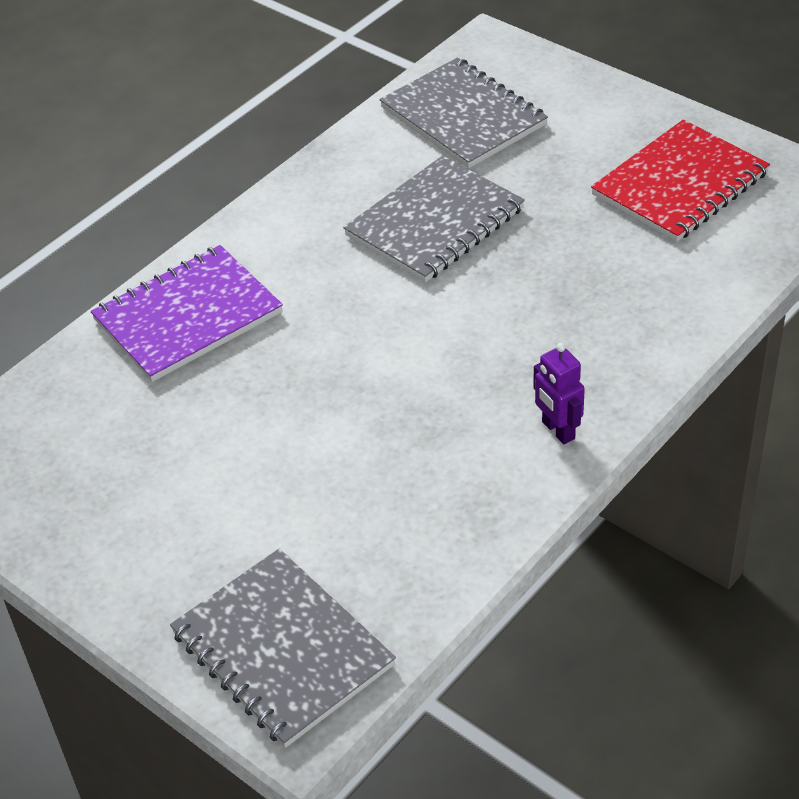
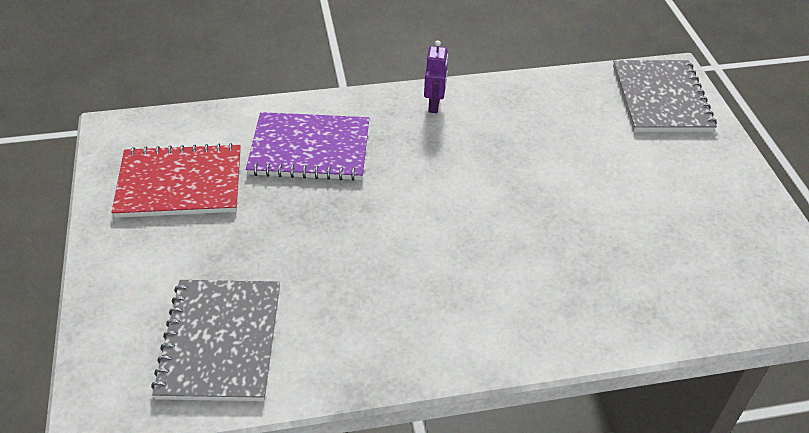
camera: 145 degrees left, 0 degrees up
purple notebook [91,245,283,382] -> purple notebook moved to [246,112,369,181]
grey notebook [343,155,525,282] -> none

